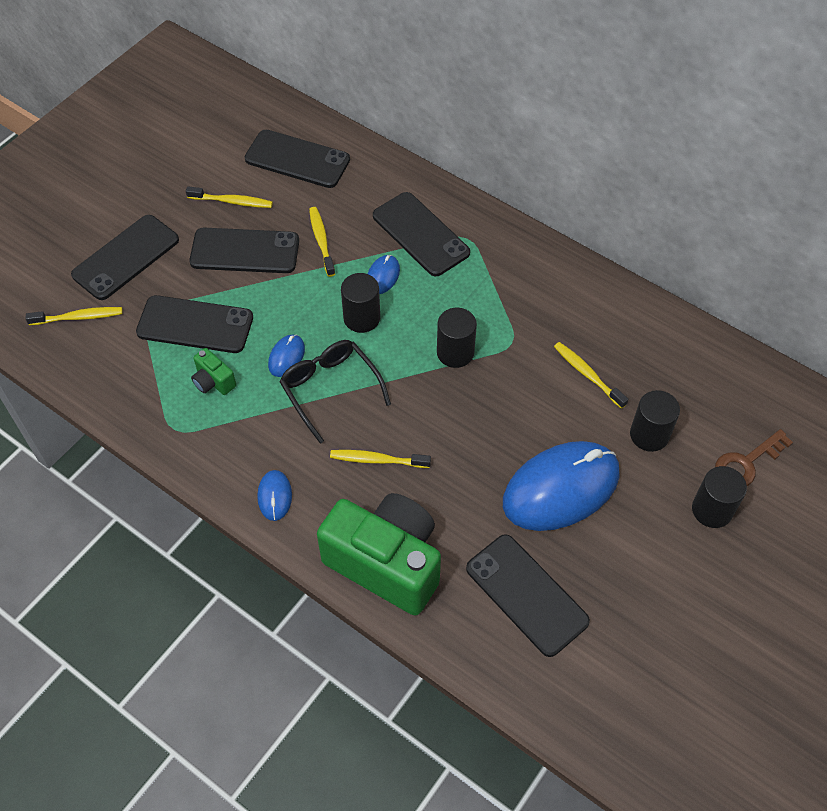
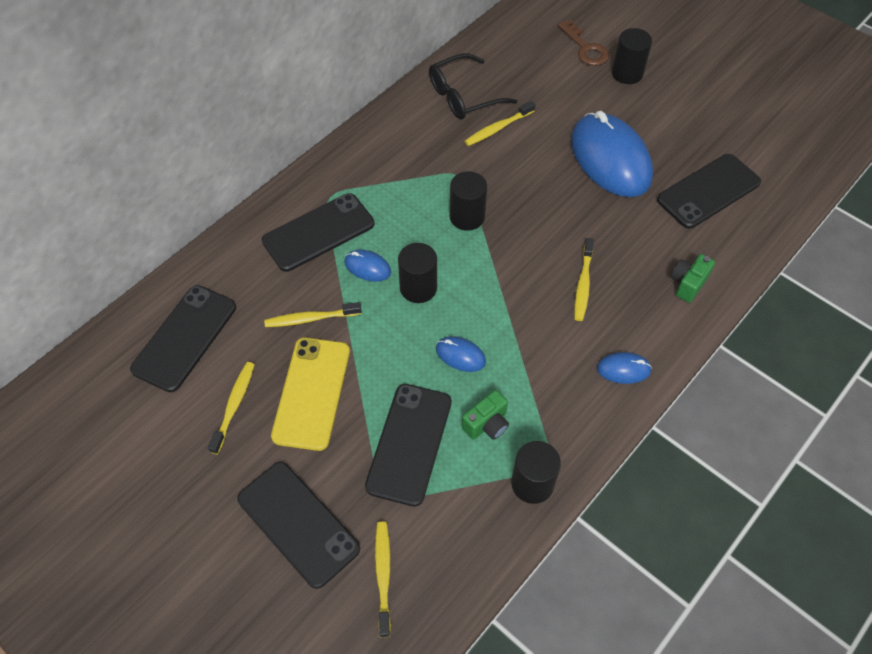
camera: 85 degrees left, 0 degrees up
black phone [189,228,299,273] -> yellow phone [271,337,350,451]
black glasses [279,340,391,444] -> black glasses moved to [429,53,517,119]
green camera [317,493,441,616] -> green camera [671,254,715,303], size x0.41
black cylinder [630,390,680,452] -> black cylinder moved to [511,441,561,504]

